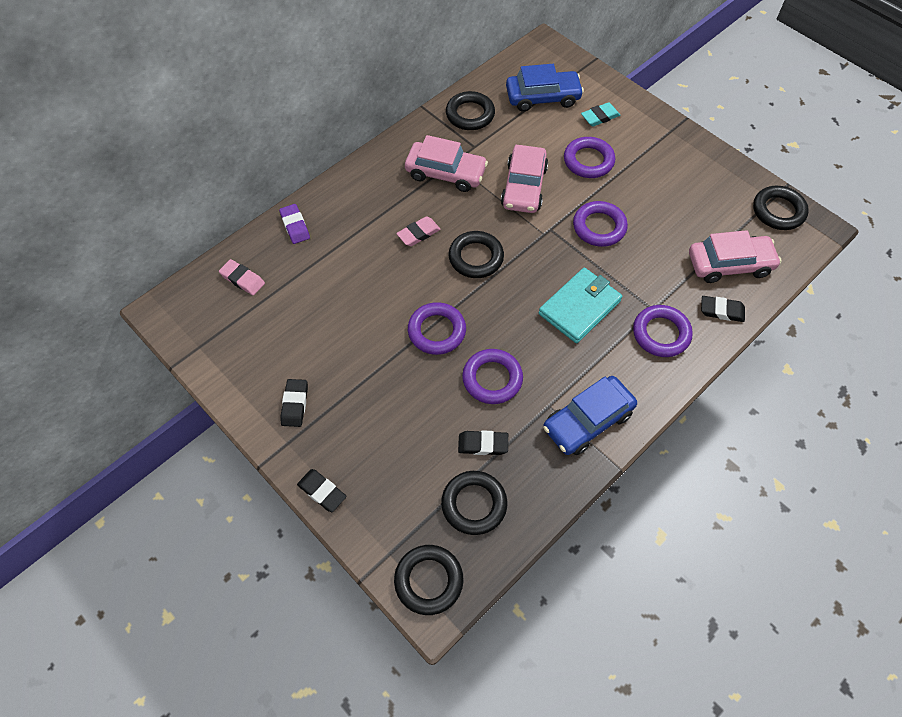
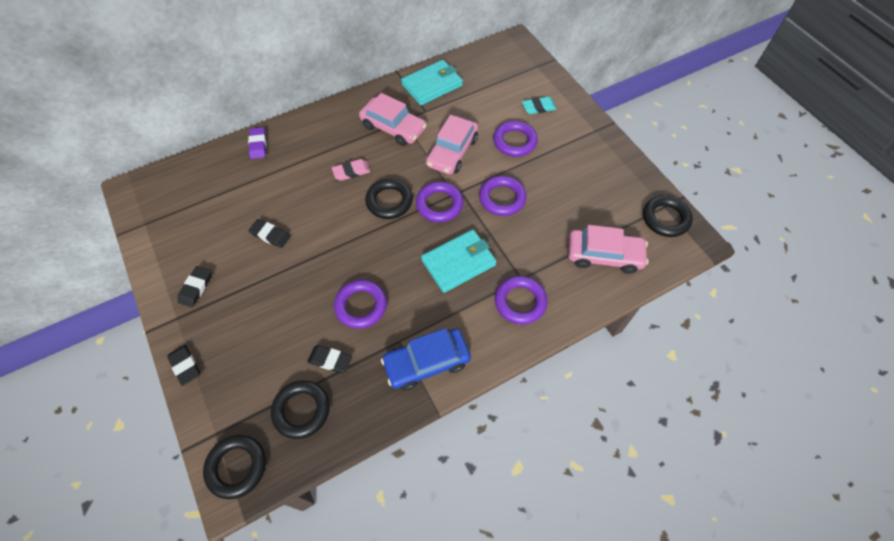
camera: 15 degrees right, 0 degrees up
pink eraser [219,259,265,295] -> none
purple ring [408,302,466,355] -> purple ring moved to [416,182,463,222]
black ring [446,91,495,130] -> turquoise wallet [401,60,463,105]
blue car [506,64,584,112] -> none
black eraser [701,296,745,322] -> black eraser moved to [248,219,290,248]

